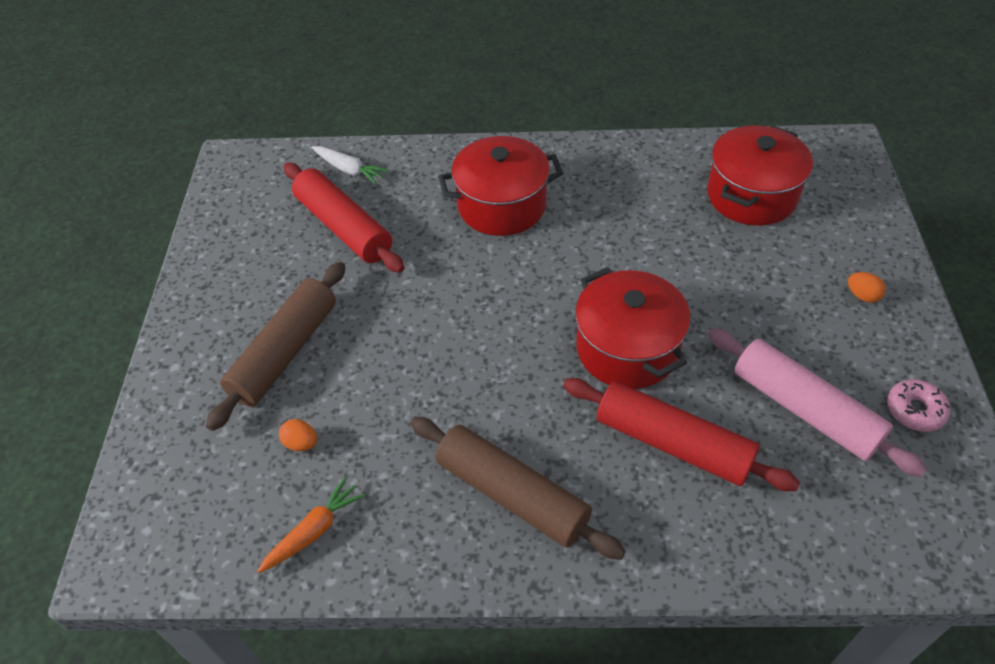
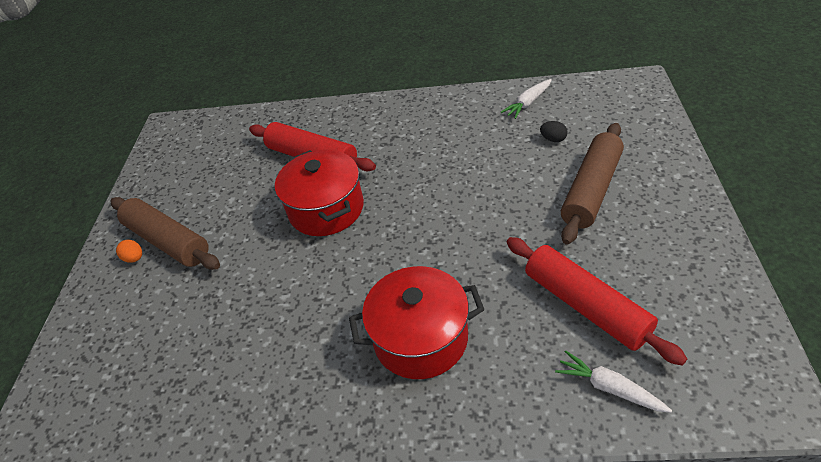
camera: 175 degrees left, 5 degrees down
orange carrot [257,477,366,573] -> white carrot [501,79,552,119]
orange egg [279,419,317,451] -> black egg [540,121,568,142]
brown rolling pin [410,417,626,560] -> brown rolling pin moved to [111,197,220,270]
red pot [707,125,813,226] -> none
pink rolling pin [708,328,927,477] -> none
pink donut [887,379,950,432] -> none

